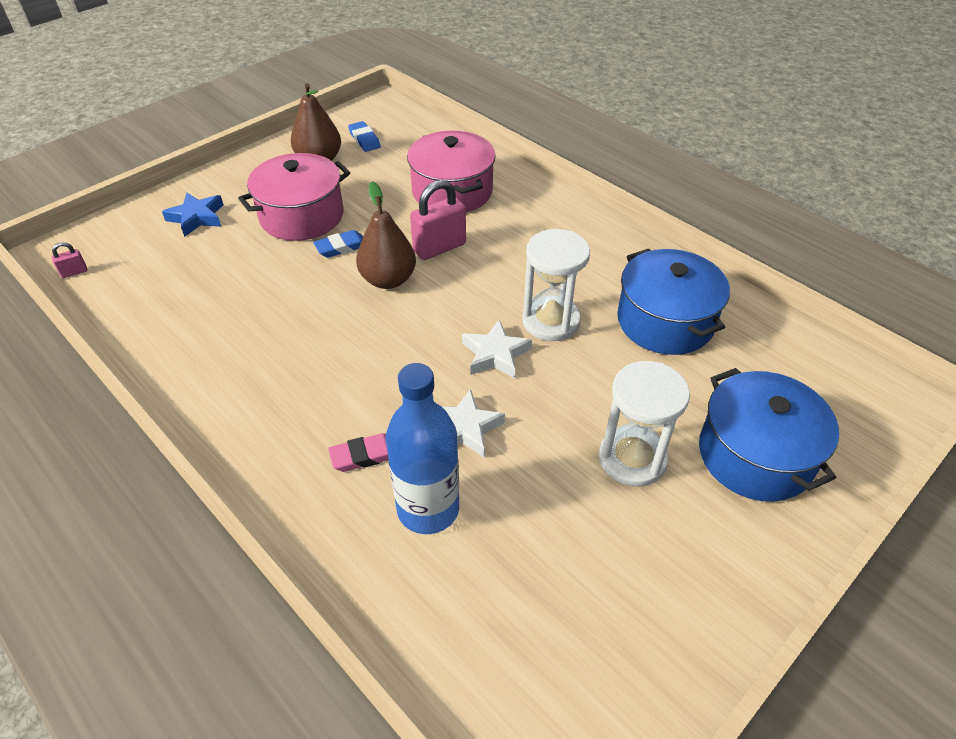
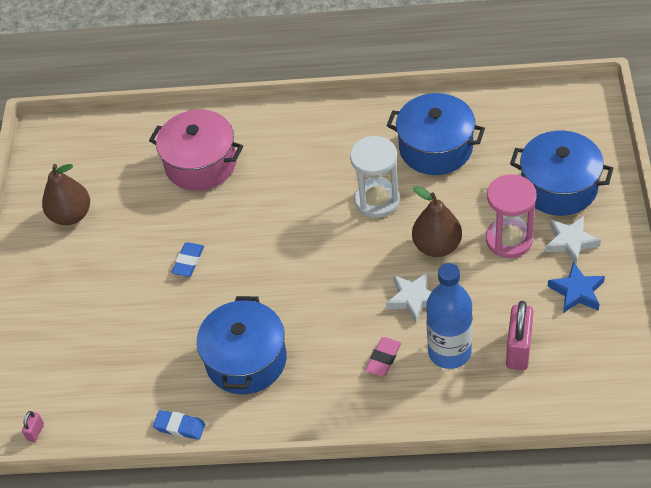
camera: 40 degrees left, 5 degrees up
blue star [162,193,223,237] -> blue star moved to [547,262,605,313]
pink pot [238,153,350,241] -> none
blue eraser [348,121,381,152] -> blue eraser moved to [153,410,205,440]
brown pear [356,181,416,289] -> brown pear moved to [412,186,462,257]
pink padlock [410,180,466,260] -> pink padlock moved to [506,301,534,370]
white star [462,320,532,379] -> white star moved to [545,216,601,264]
white hourglass [599,361,690,487] -> pink hourglass [486,174,537,258]
none -> blue pot [197,296,287,394]

